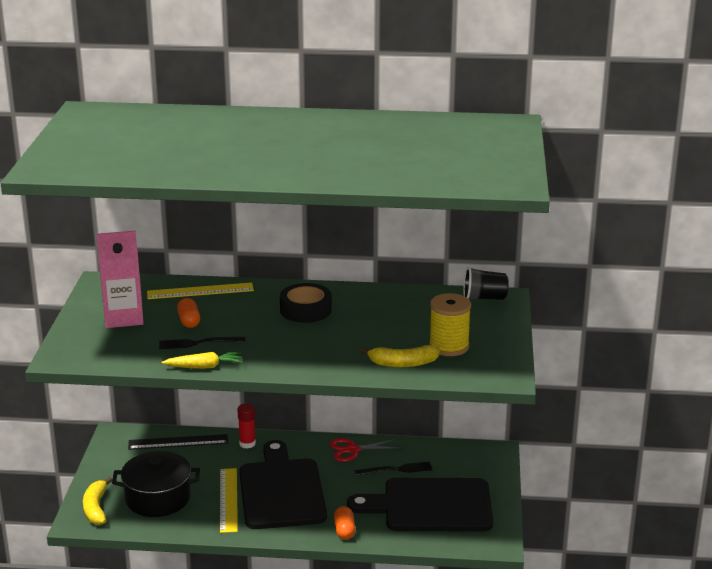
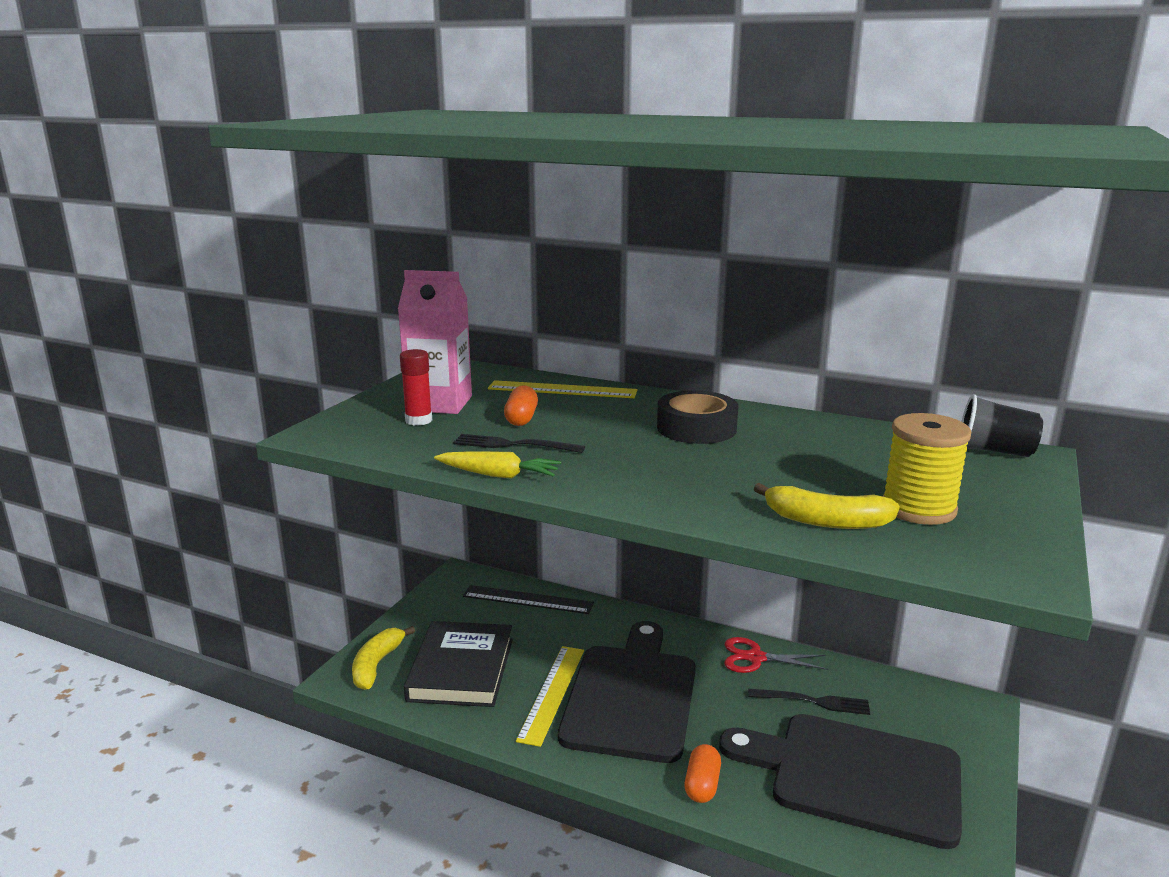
camera: 20 degrees right, 5 degrees down
black pot [112,451,200,517] -> black book [404,621,513,707]
red glue stick [237,403,256,449] -> red glue stick moved to [400,349,432,426]

